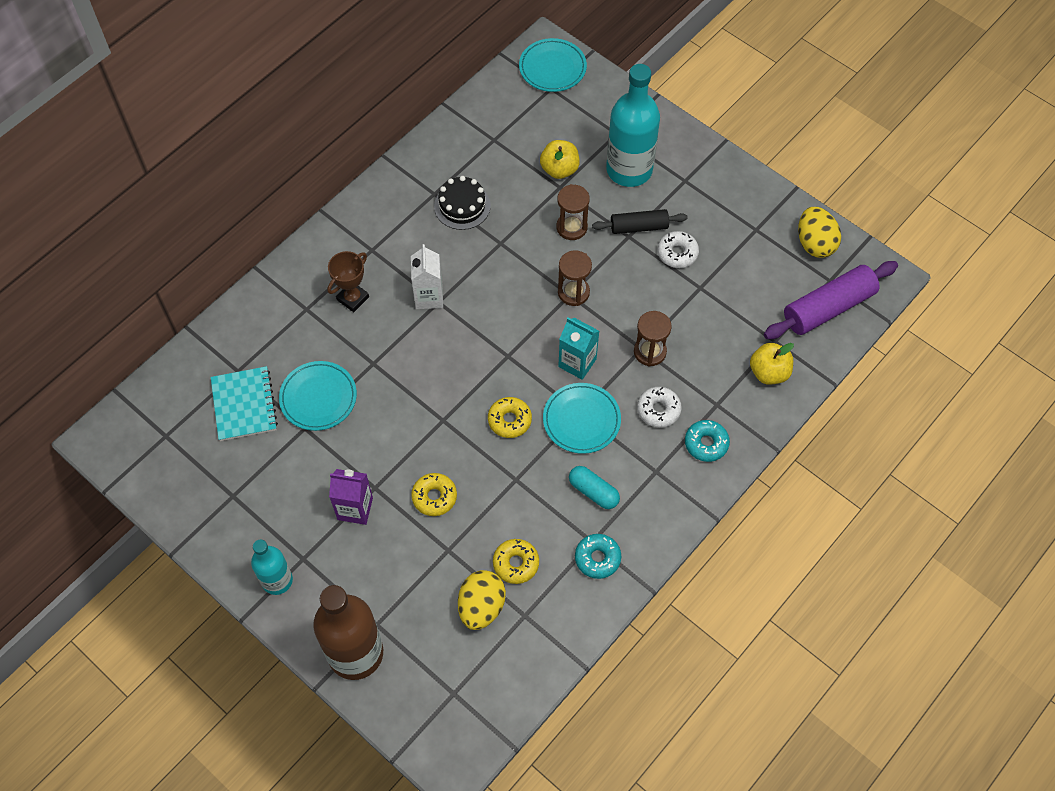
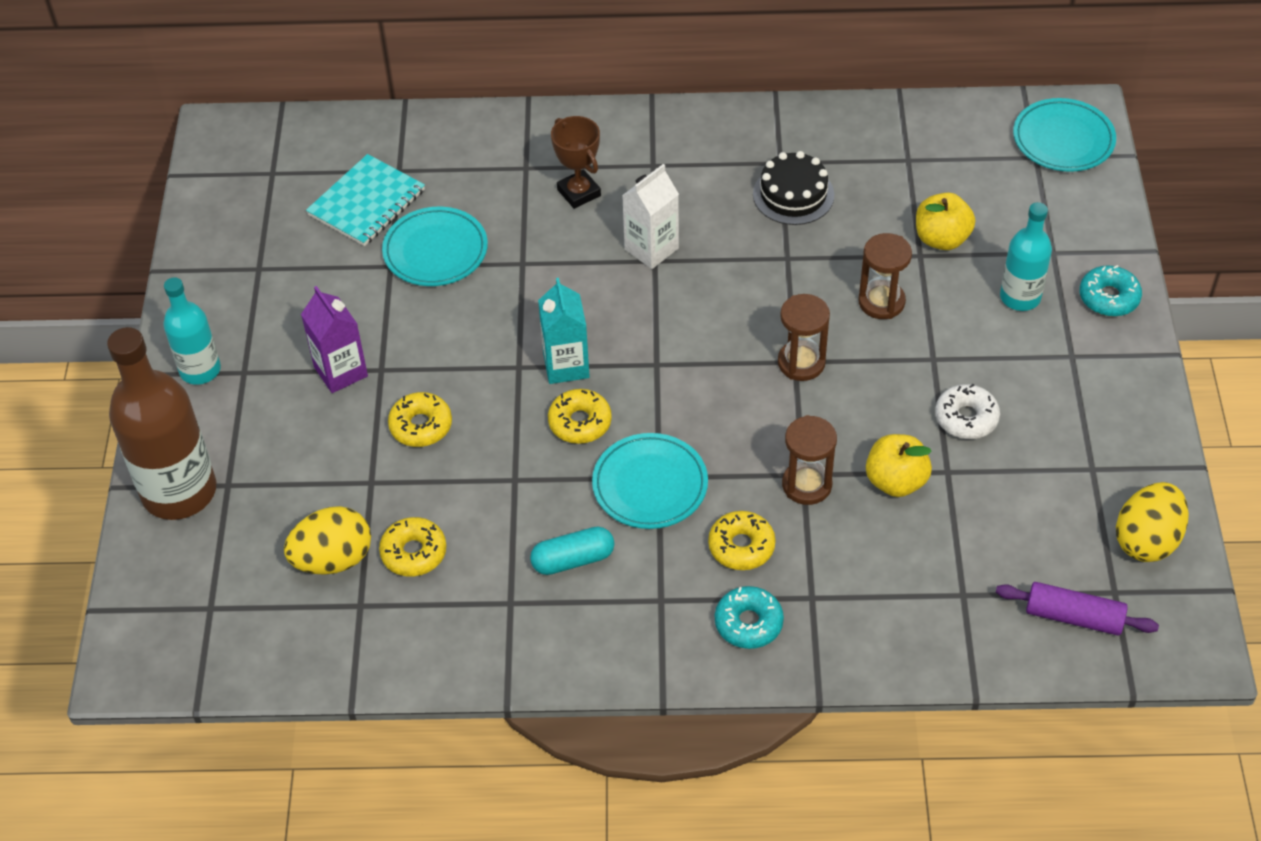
camera: 50 degrees right, 10 degrees down
brown trophy [327,251,369,312] -> brown trophy turned 60 degrees clockwise [551,116,601,209]
turquoise carton [558,318,599,380] -> turquoise carton moved to [538,278,590,384]
turquoise capsule [569,466,620,509] -> turquoise capsule turned 75 degrees clockwise [530,527,614,575]
turquoise donut [575,534,621,579] -> turquoise donut moved to [1079,265,1142,317]
black rolling pin [592,209,688,234] -> none
turquoise bottle [606,64,660,187] -> turquoise bottle [1000,202,1052,311], size x0.57
white donut [637,387,682,428] -> yellow donut [708,511,776,570]
yellow apple [750,343,794,385] -> yellow apple moved to [866,434,932,497]
purple rolling pin [764,261,898,339] -> purple rolling pin [996,582,1159,636], size x0.61

